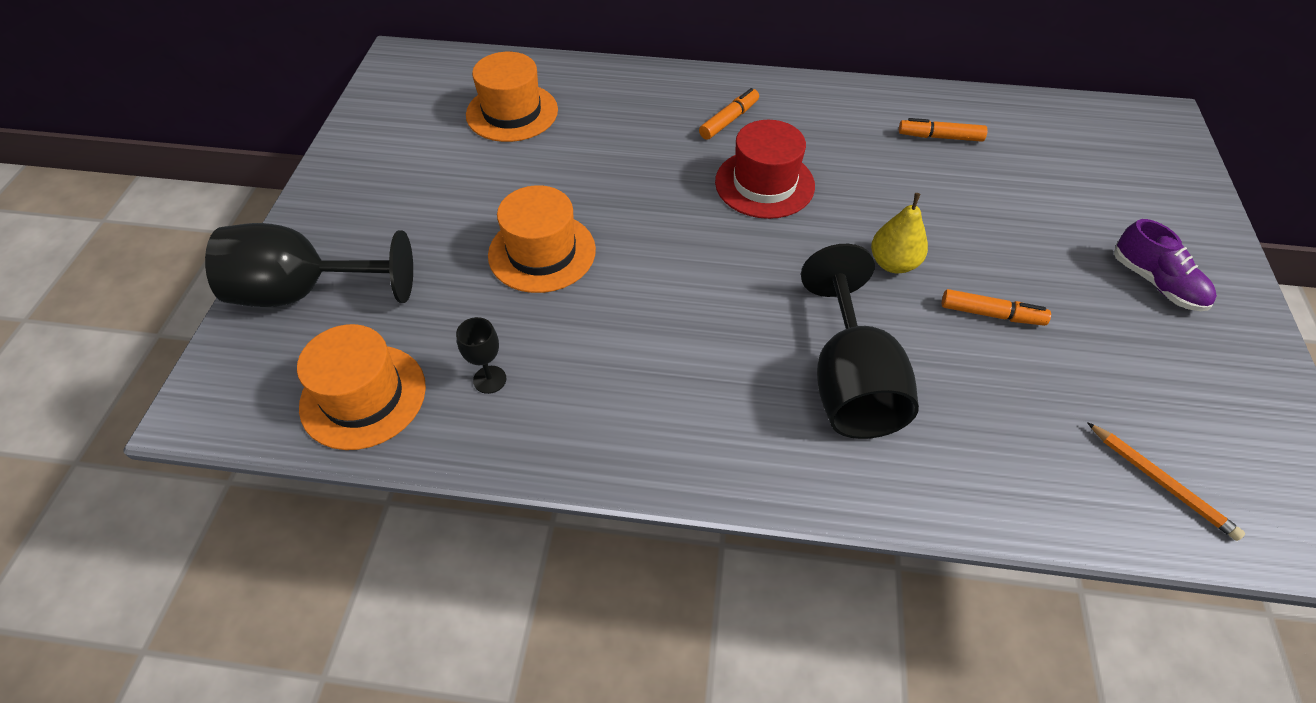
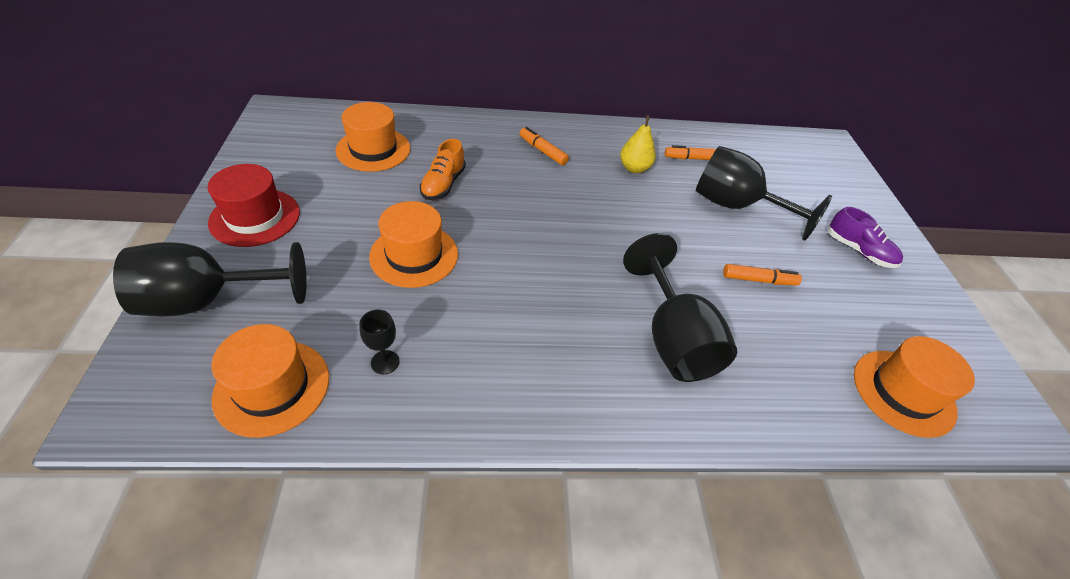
camera: 15 degrees left, 5 degrees down
orange marker [699,88,759,140] -> orange marker turned 75 degrees counterclockwise [519,127,569,165]
red hat [715,120,815,219] -> red hat moved to [208,164,300,247]
yellow pear [871,193,928,274] -> yellow pear moved to [620,115,656,173]
orange pencil [1087,422,1245,541] -> orange hat [854,336,975,438]
none -> orange shoe [420,139,466,200]
none -> black goblet [696,146,832,241]

